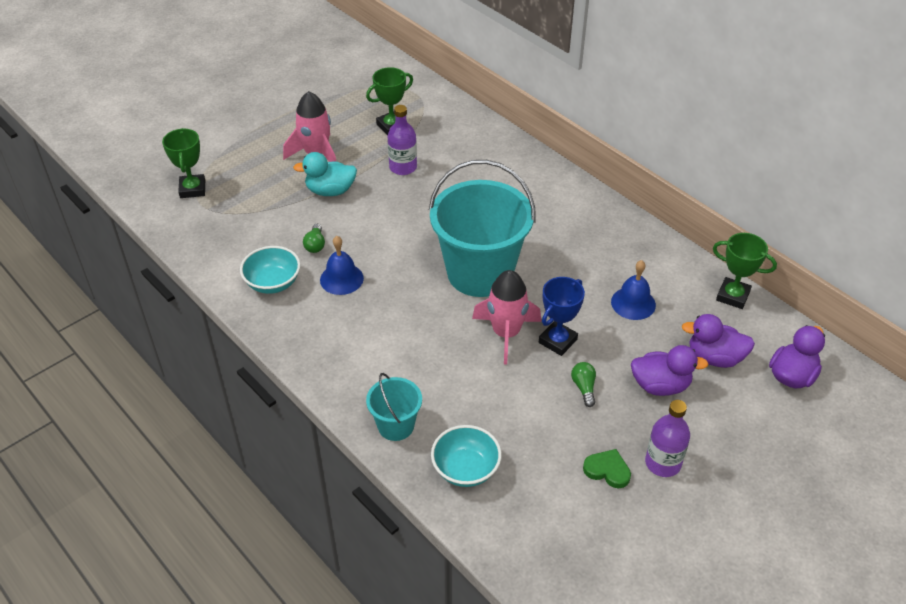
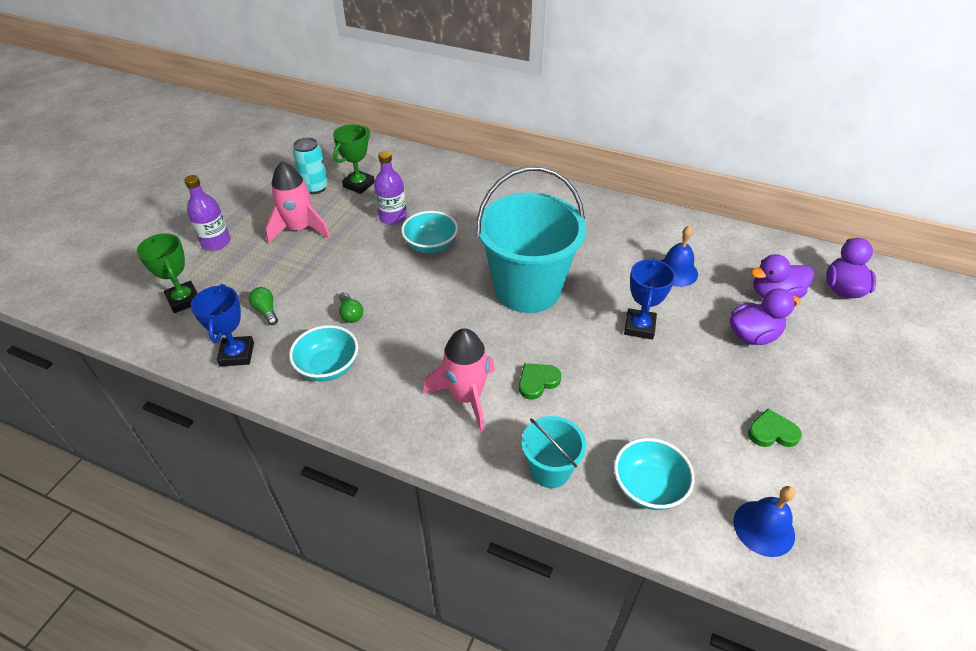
camera: 25 degrees left, 0 degrees up
turquoise duck [293,152,357,196] -> none
blue bell [320,236,364,295] -> blue bell moved to [733,486,795,557]
pink rocket [472,270,541,364] -> pink rocket moved to [423,328,495,432]
green light bulb [571,362,596,407] -> green light bulb moved to [249,287,278,325]
purple bottle [645,400,690,477] -> purple bottle moved to [184,175,231,251]
green trophy [713,233,777,309] -> none
none -> blue trophy [191,284,254,367]
none -> turquoise can [293,137,328,194]
none -> turquoise bowl [401,211,458,253]
none -> green heart [519,363,561,399]

